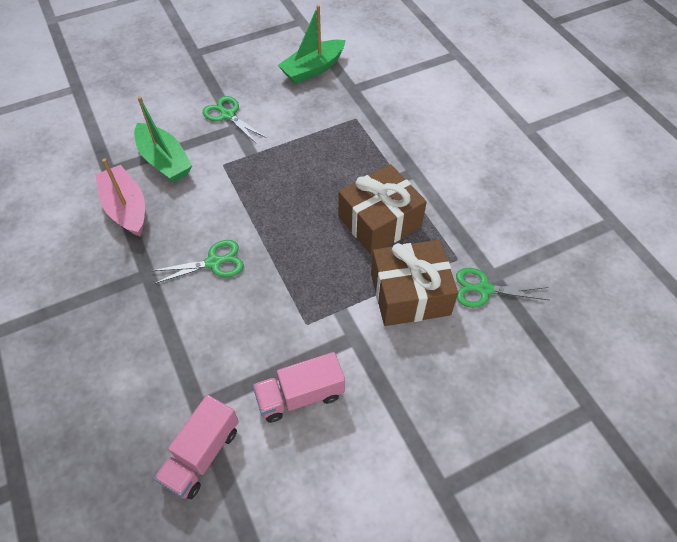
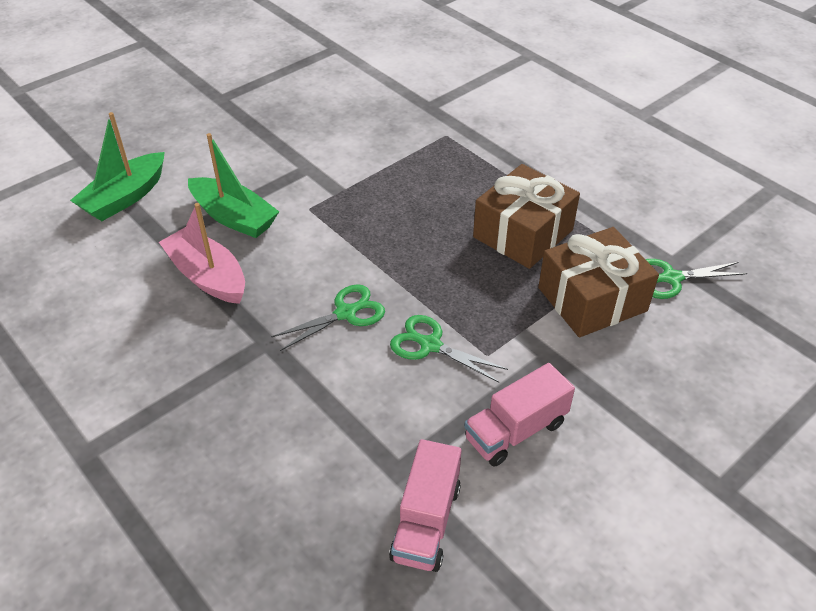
camera: 15 degrees left, 10 degrees down
green scissors [203,96,266,143] -> green scissors moved to [390,315,508,382]
green boat [278,5,346,84] -> green boat moved to [70,112,164,221]

